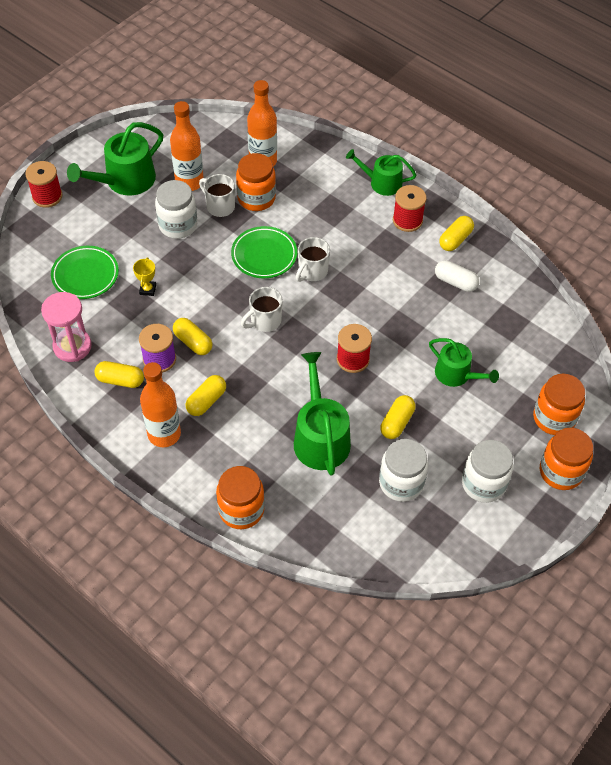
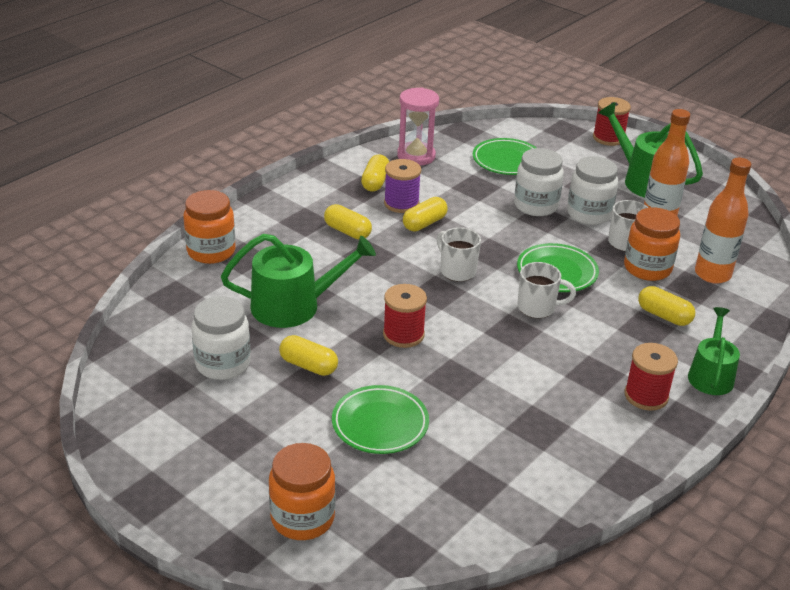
camera: 90 degrees right, 20 degrees down
yellow trophy [133,257,156,296] -> none
orange bottle [140,362,181,447] -> none
white mug [296,237,330,282] -> white mug turned 150 degrees clockwise [517,262,576,318]
green watering can [429,338,499,387] -> green plate [332,385,429,454]
white capsule [435,260,479,292] -> none
yellow capsule [439,216,474,251] -> yellow capsule moved to [638,286,695,326]
white jar [462,440,513,503] -> white jar moved to [514,148,564,216]
orange jar [540,428,593,490] -> none

